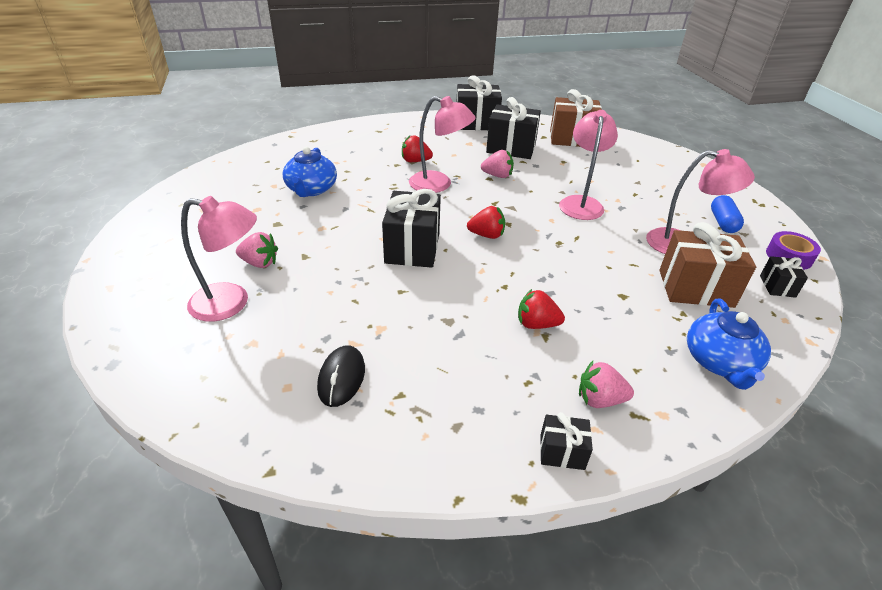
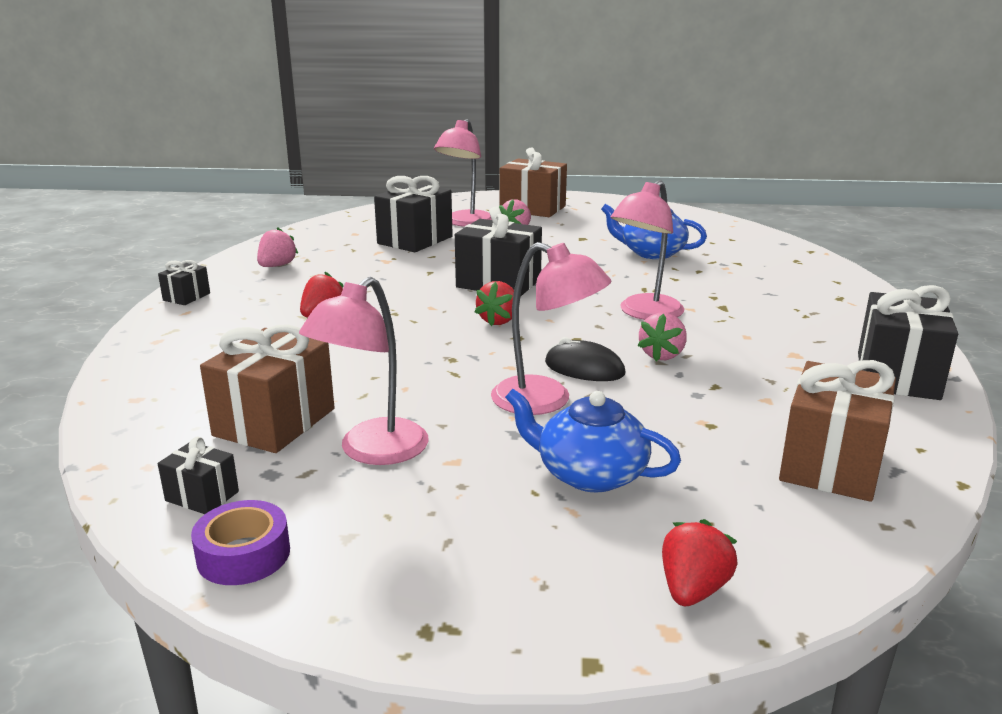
camera: 110 degrees right, 15 degrees down
black mouse [317,345,365,407] -> black mouse moved to [545,337,625,381]
red strawberry [402,135,433,162] -> red strawberry moved to [662,519,738,606]
black gift [486,97,541,159] -> black gift moved to [374,176,453,252]
pink strawberry [579,361,634,408] -> pink strawberry moved to [257,227,298,267]
blue teapot [687,299,771,390] -> blue teapot moved to [505,389,681,493]
blue capsule [711,195,744,233] -> none
none -> brown gift [499,147,567,217]

